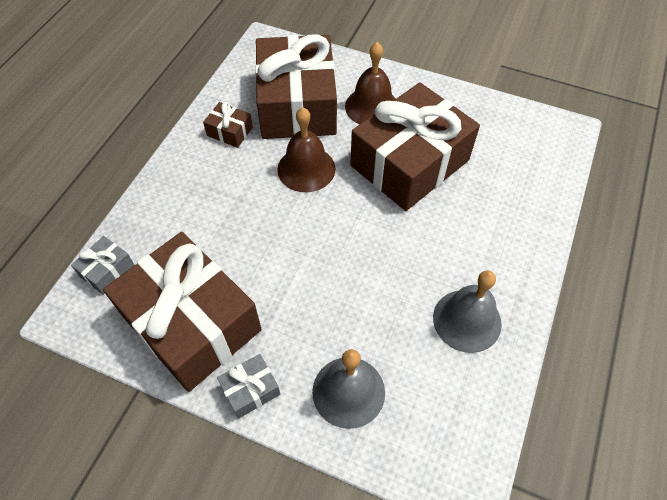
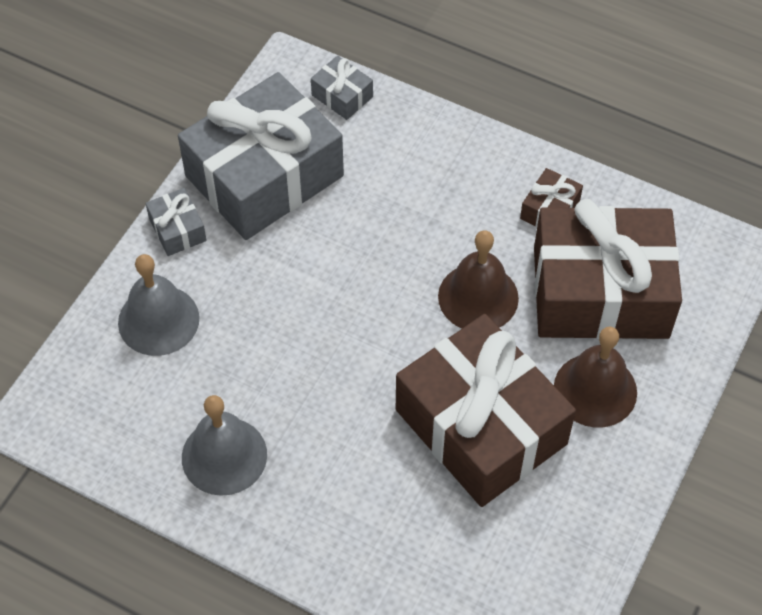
camera: 95 degrees right, 0 degrees up
brown gift [103,232,261,392] -> grey gift [178,72,344,240]

